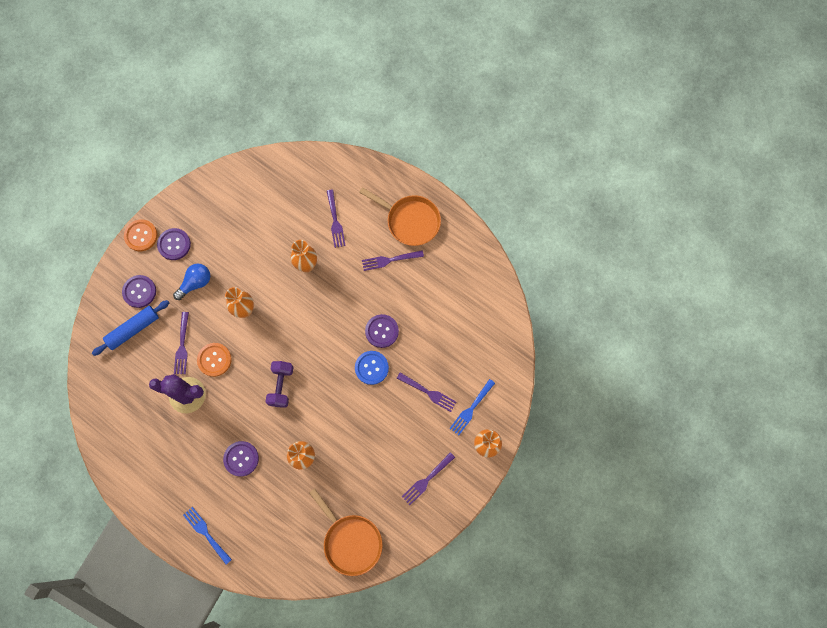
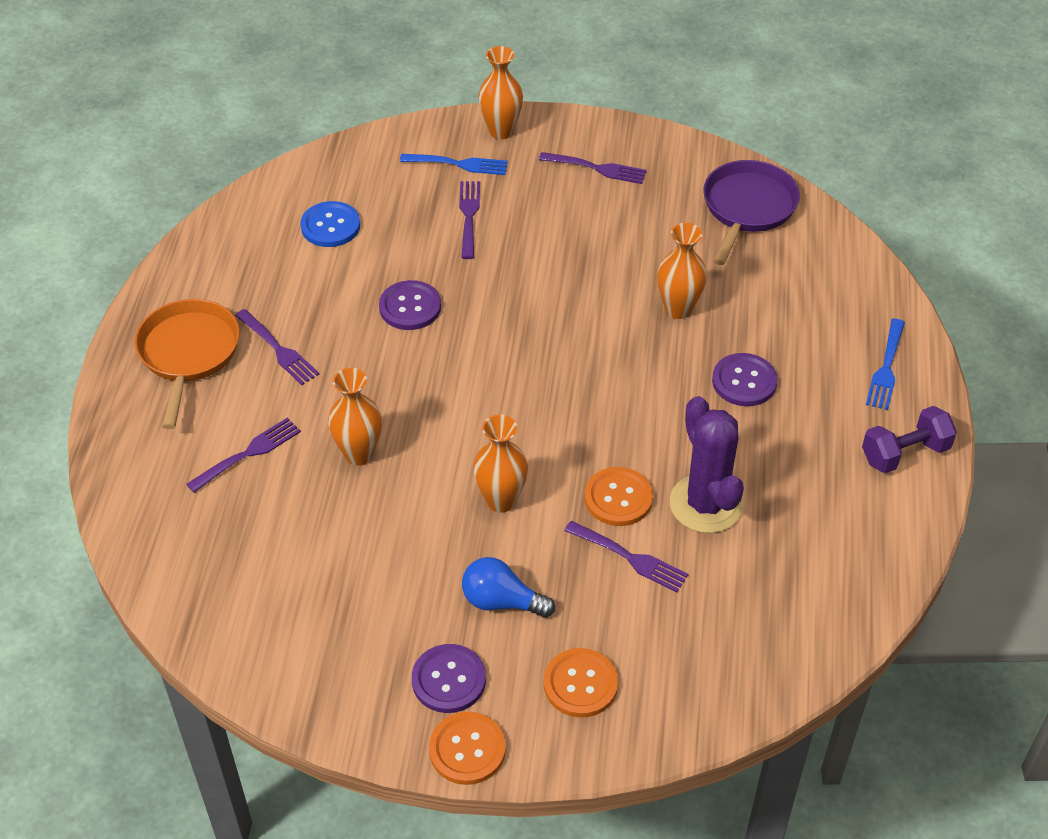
camera: 120 degrees left, 25 degrees down
blue rolling pin [92,300,169,356] -> none
purple button [122,275,156,308] -> orange button [544,648,618,717]
purple fork [174,312,189,374] -> purple fork turned 60 degrees clockwise [564,521,689,593]
purple dumbbell [265,361,293,408] -> purple dumbbell moved to [862,406,957,473]
orange pan [309,488,383,576] -> purple pan [703,160,800,265]
blue button [355,351,389,385] -> blue button moved to [300,201,360,247]

